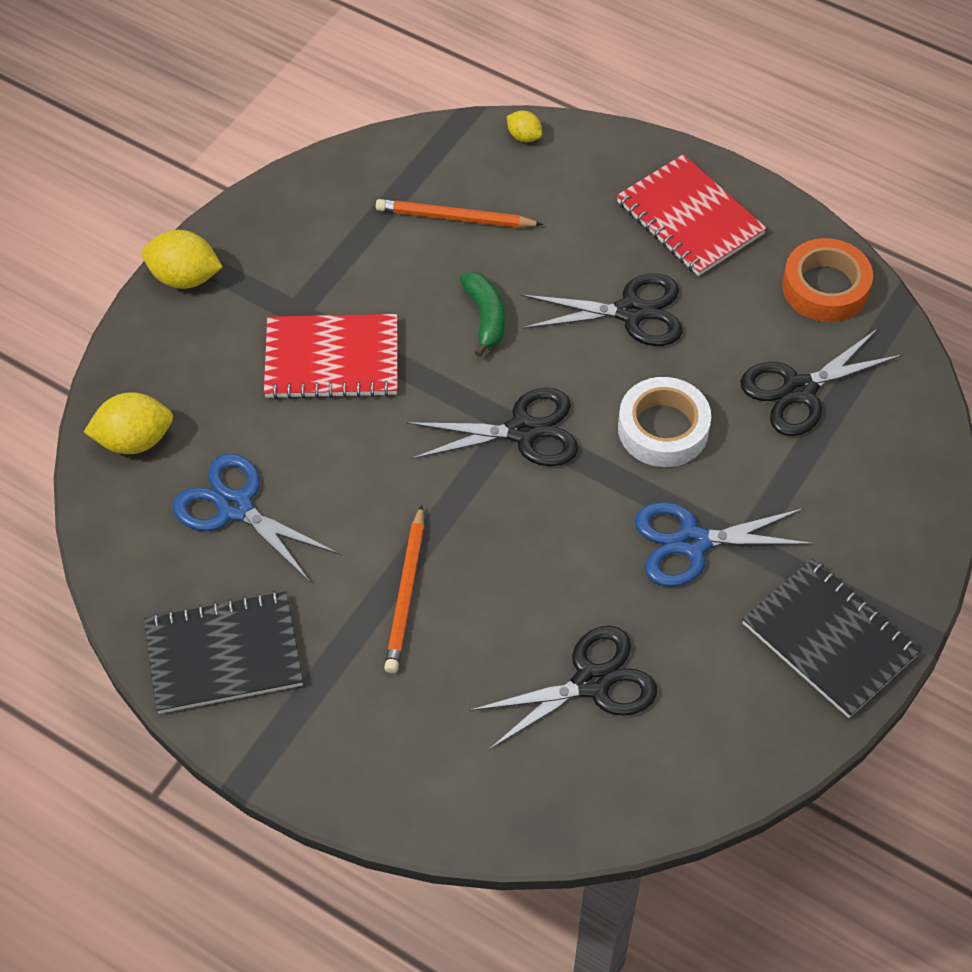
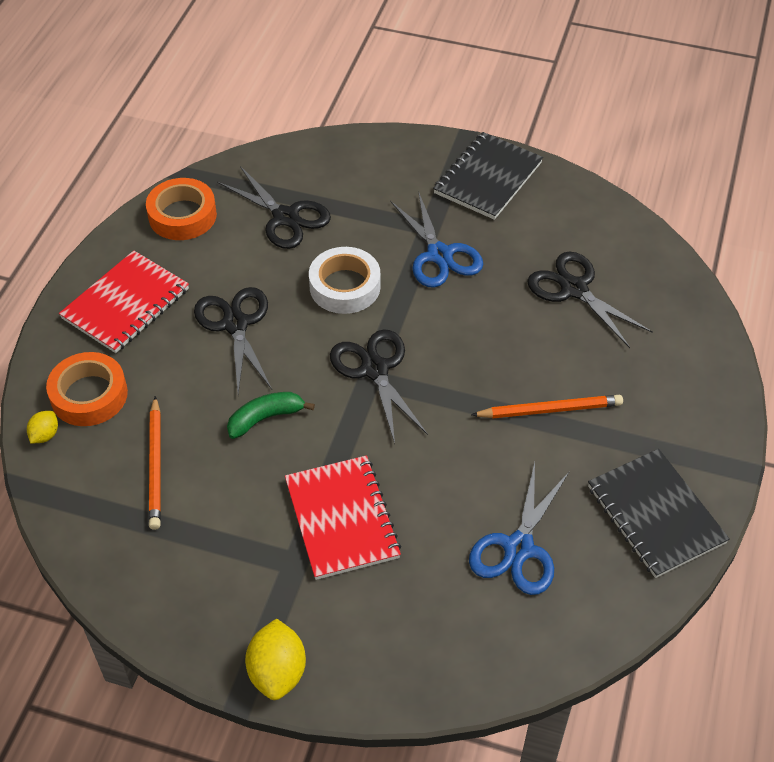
camera: 105 degrees left, 5 degrees down
yellow lemon [84,392,173,454] -> none
none -> orange tape [46,352,128,426]

